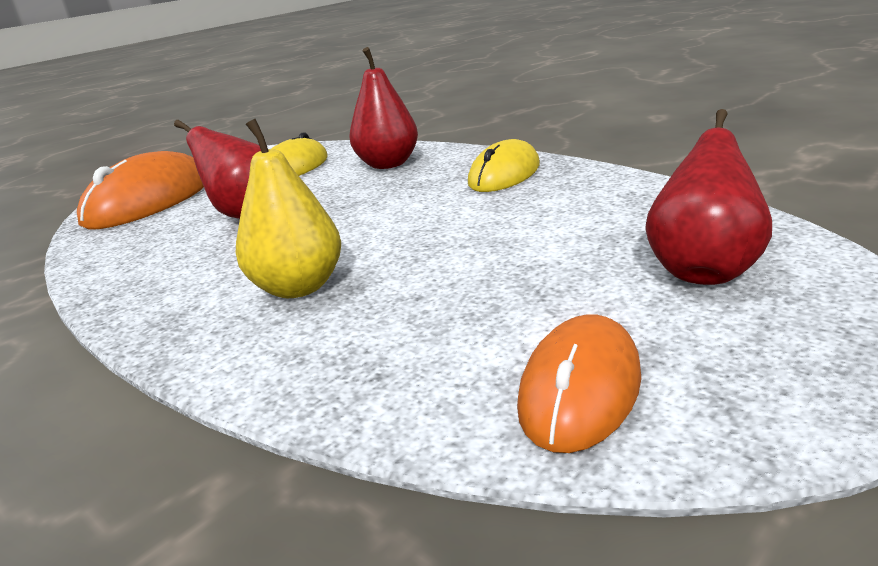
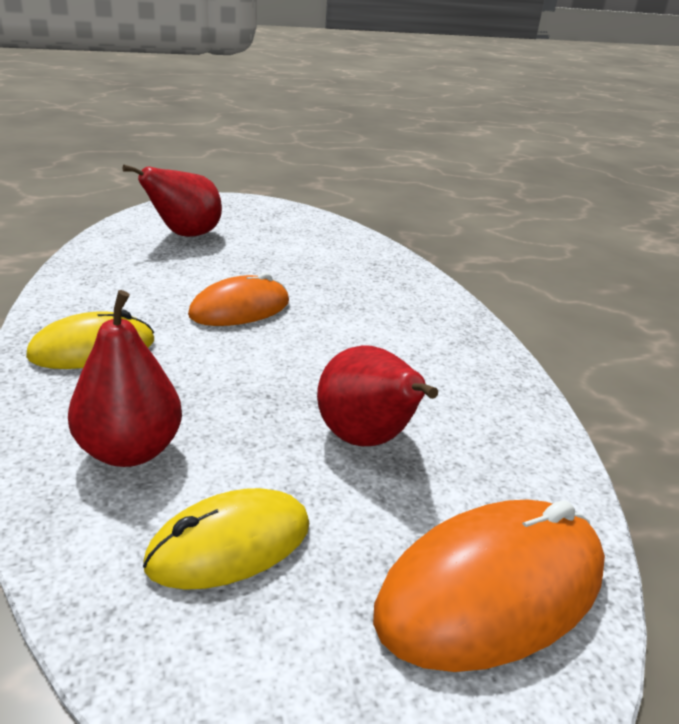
camera: 155 degrees left, 5 degrees up
yellow pear [236,119,341,298] -> none
orange mouse [517,314,641,453] -> orange mouse moved to [188,272,289,326]

